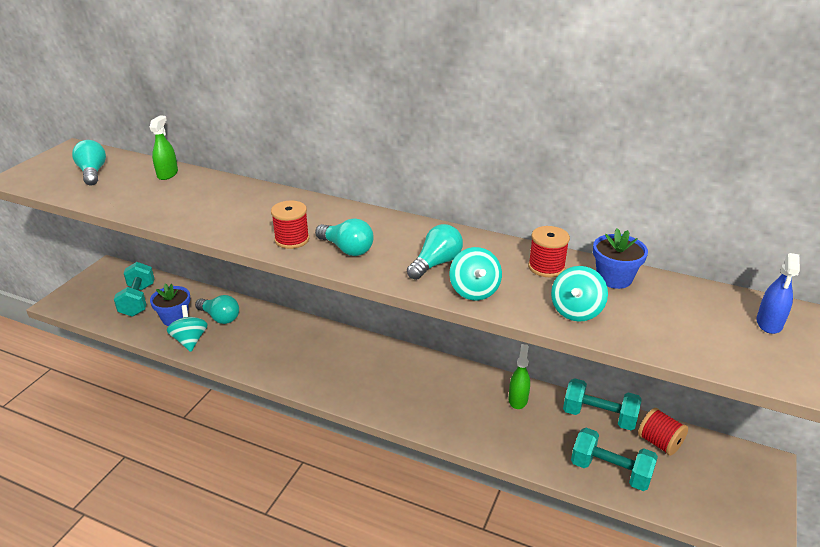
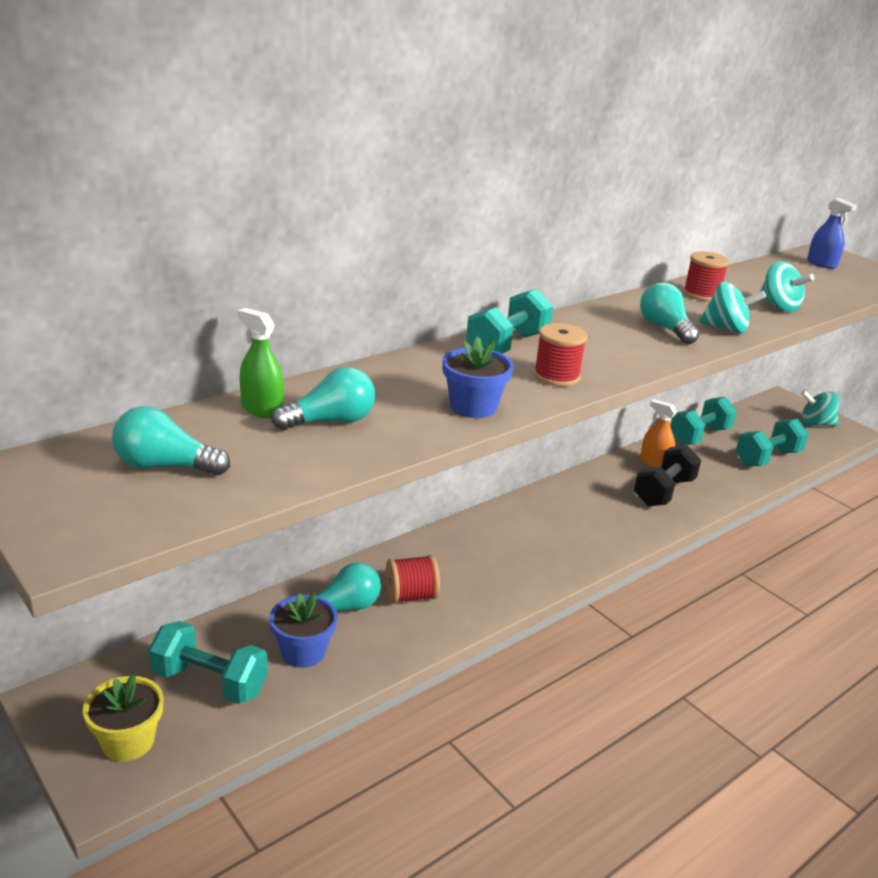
camera: 65 degrees left, 5 degrees down
turquoise spinning top [167,305,207,352] -> turquoise spinning top moved to [801,390,839,426]
turquoise light bulb [315,218,373,256] -> turquoise light bulb moved to [272,367,375,430]
green spray bottle [509,344,530,409] -> orange spray bottle [640,399,677,468]
blue flower pot [593,228,648,289] -> blue flower pot moved to [442,336,514,418]
red spool [638,408,688,456] -> red spool moved to [386,555,440,604]
none -> yellow flower pot [83,674,164,762]
none -> turquoise dumbbell [466,289,553,354]
none -> black dumbbell [634,445,701,506]

